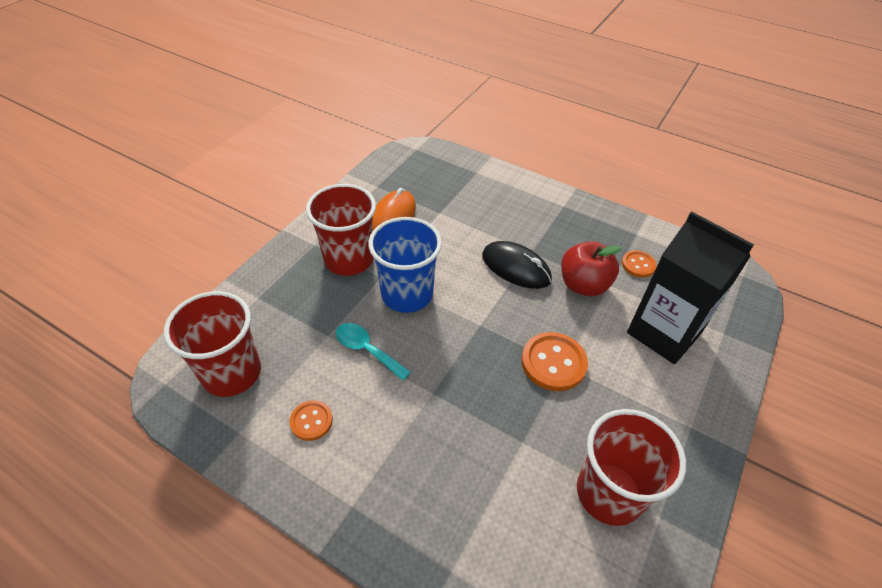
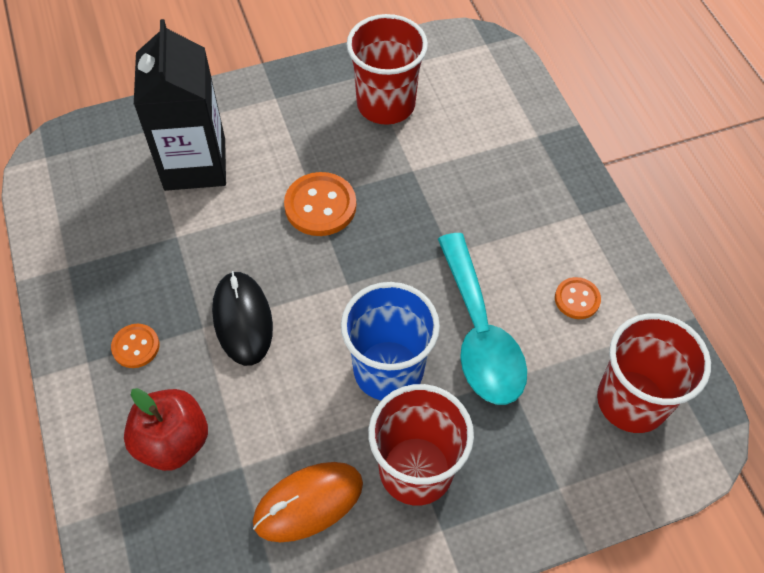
camera: 140 degrees left, 10 degrees up
turquoise spoon [336,323,411,381] -> turquoise spoon [438,233,527,405], size x1.83
red apple [561,241,622,296] -> red apple moved to [124,388,208,471]
orange button [622,250,657,278] -> orange button moved to [111,324,159,368]

